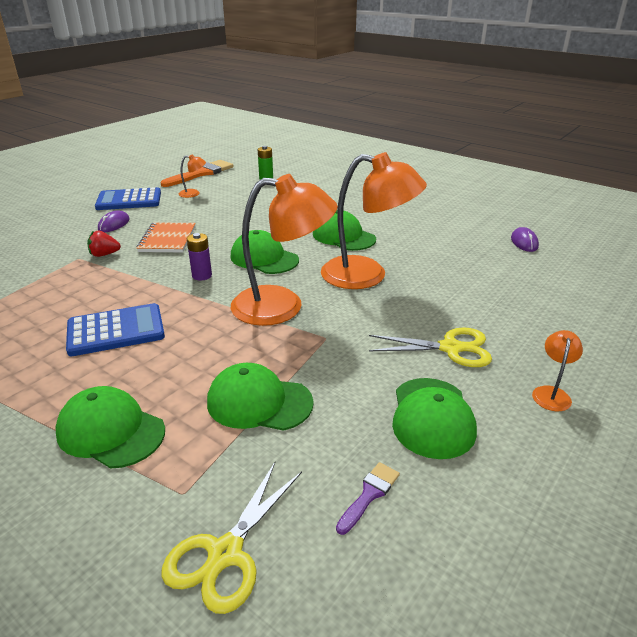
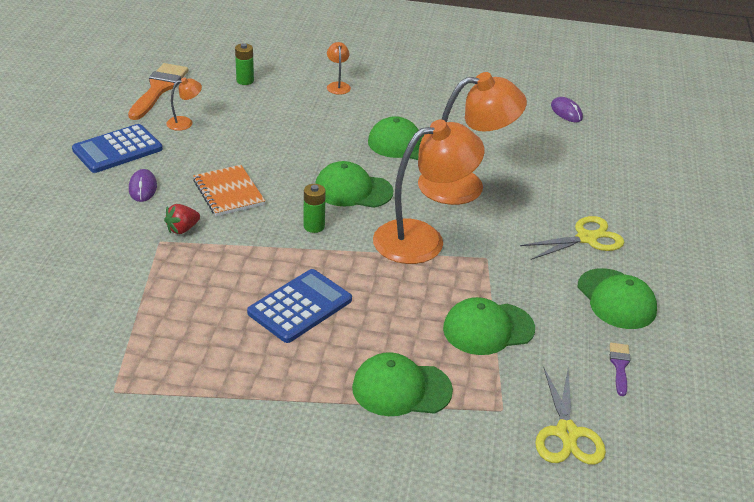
camera: 30 degrees left, 5 degrees up
purple battery [187,233,212,281] -> green battery [304,184,326,233]
orange lamp [532,330,583,411] -> orange lamp moved to [327,42,351,95]

